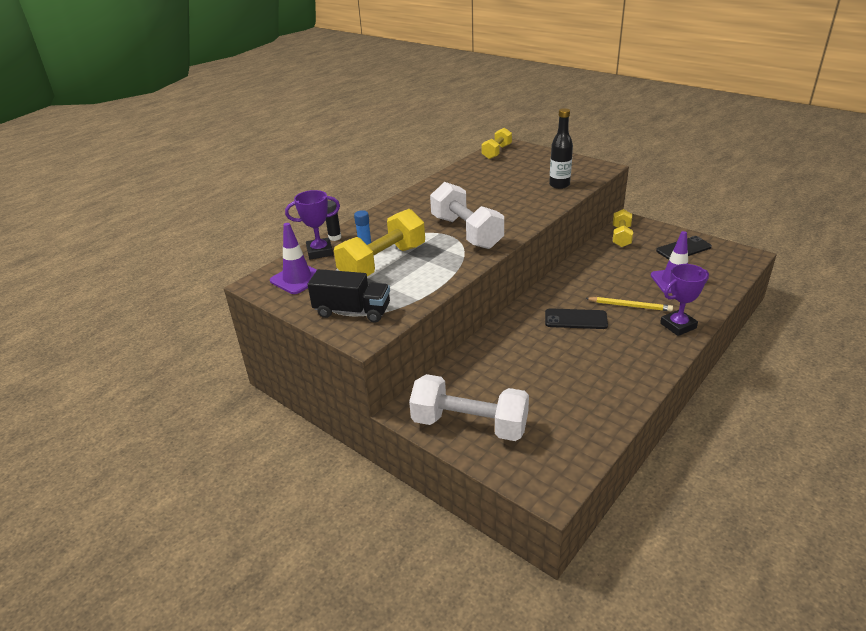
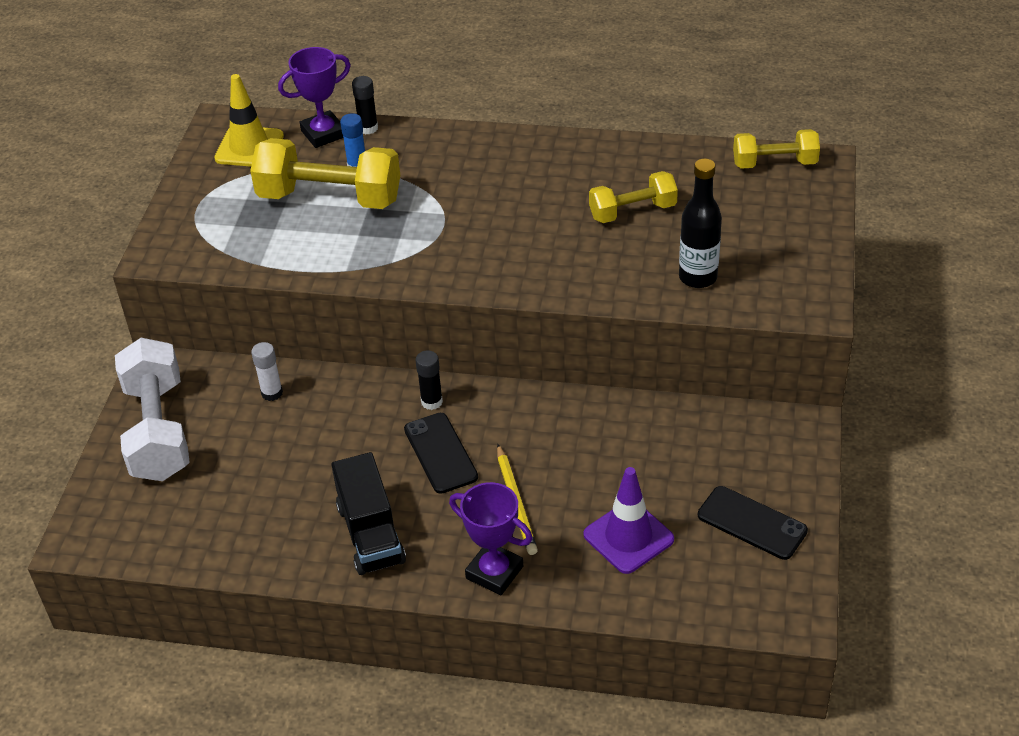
camera: 60 degrees right, 10 degrees up
purple traffic cone [270,223,317,294] -> yellow traffic cone [214,74,284,167]
purple trophy [285,190,340,259] -> purple trophy turned 75 degrees counterclockwise [278,47,351,148]
black truck [308,269,390,323] -> black truck moved to [332,452,406,575]
white dumbbell [430,182,504,249] -> none
yellow dumbbell [613,209,633,247] -> yellow dumbbell moved to [589,171,678,223]
none -> white glue stick [251,342,283,401]
none -> black glue stick [416,351,443,410]

